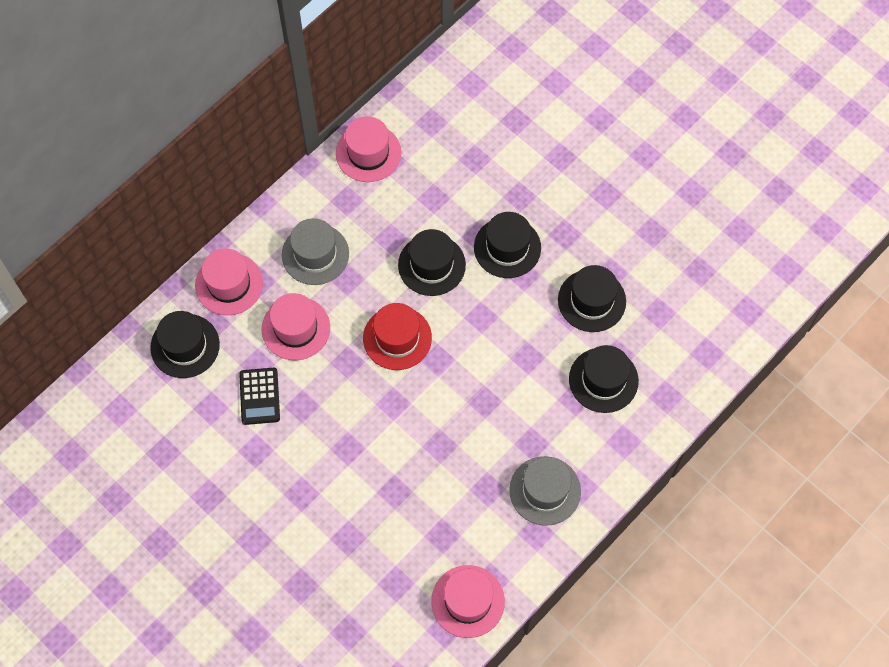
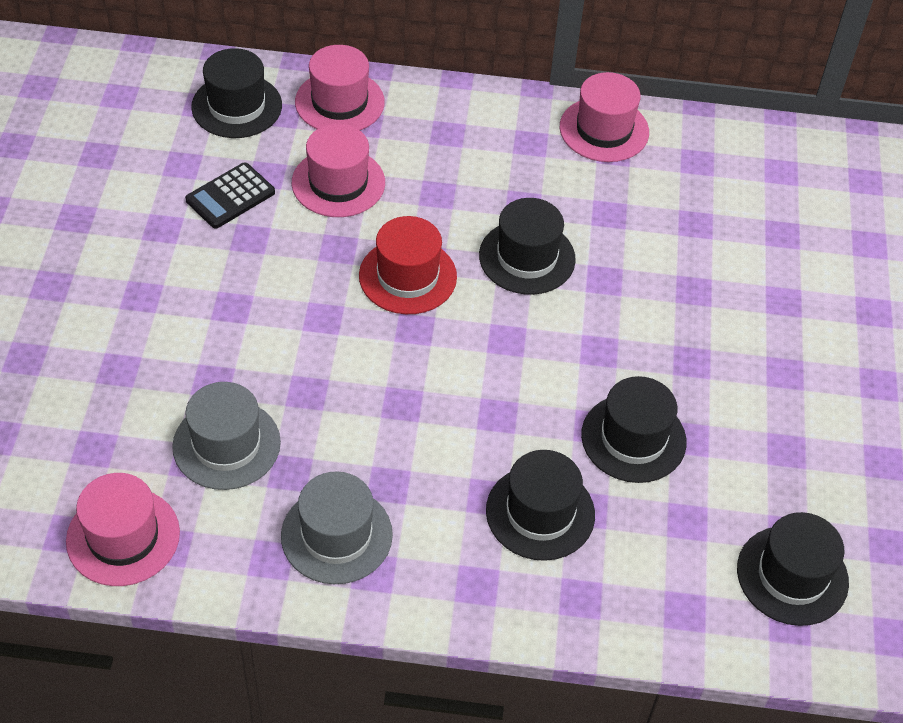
camera: 50 degrees right, 15 degrees down
grey hat [282,218,349,285] -> grey hat moved to [172,382,281,490]
black hat [474,212,541,278] -> black hat moved to [737,512,849,626]

